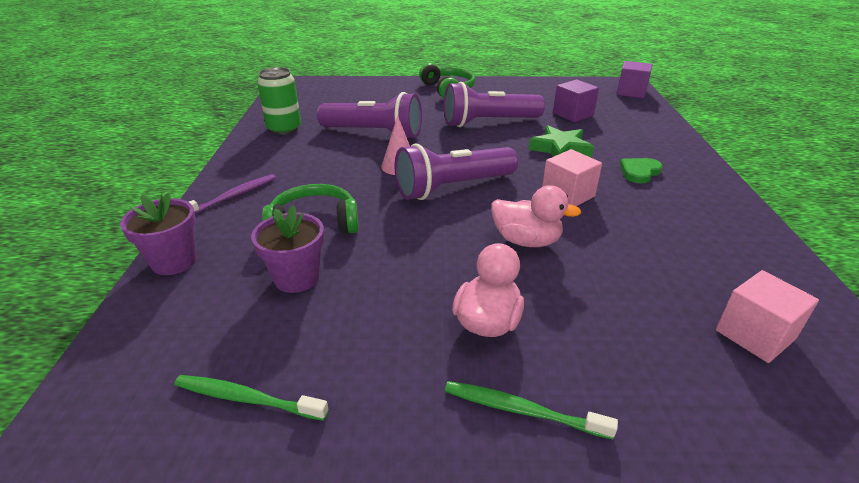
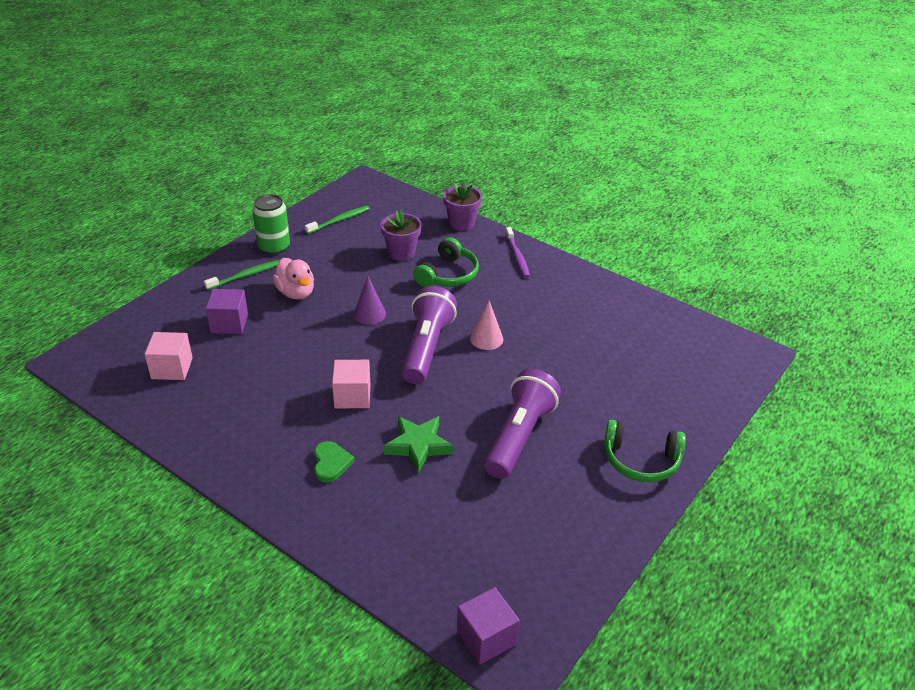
camera: 125 degrees right, 5 degrees up
green can [257,67,301,135] -> green can moved to [252,194,290,255]
purple flashlight [317,92,422,138] -> none
pink duck [491,185,581,247] -> none
purple cube [553,80,599,122] -> purple cube moved to [206,289,248,334]
none -> purple cone [354,276,386,325]

